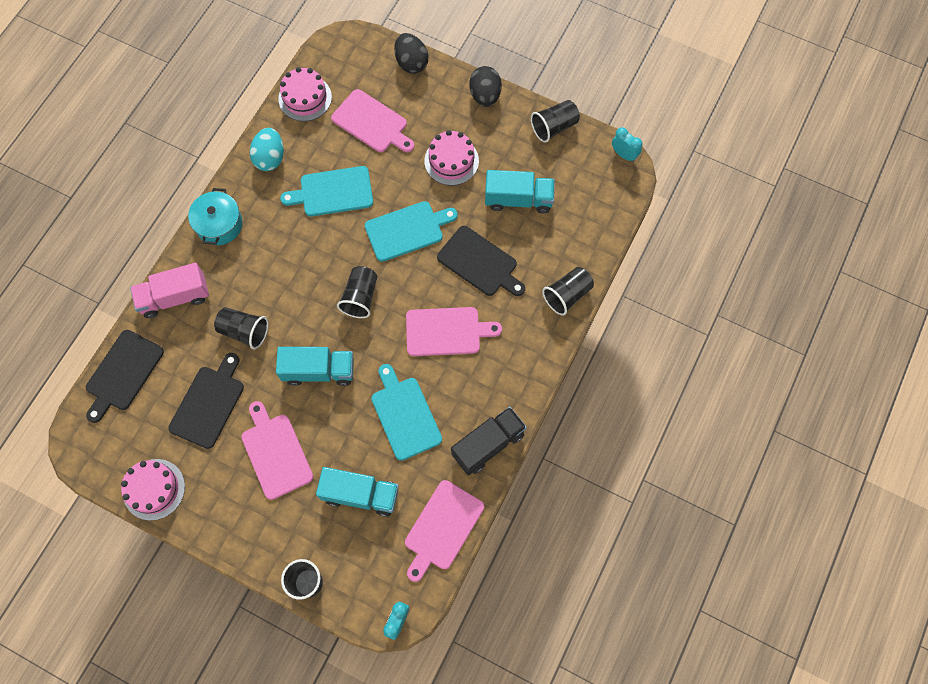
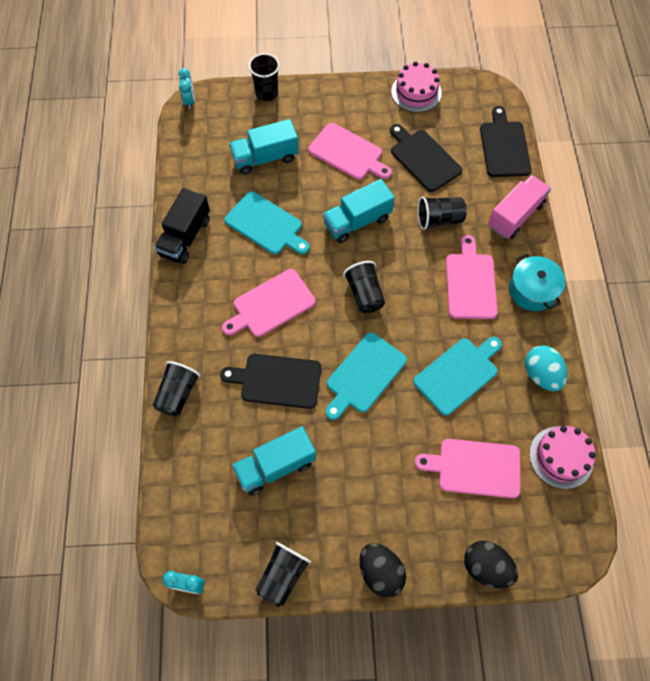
camera: 150 degrees right, 5 degrees down
black cutting board [168,353,244,449] -> black cutting board turned 150 degrees clockwise [390,124,462,192]
pink cutting board [405,480,484,582] -> pink cutting board moved to [446,235,498,319]
pink cake [424,130,479,186] -> none

